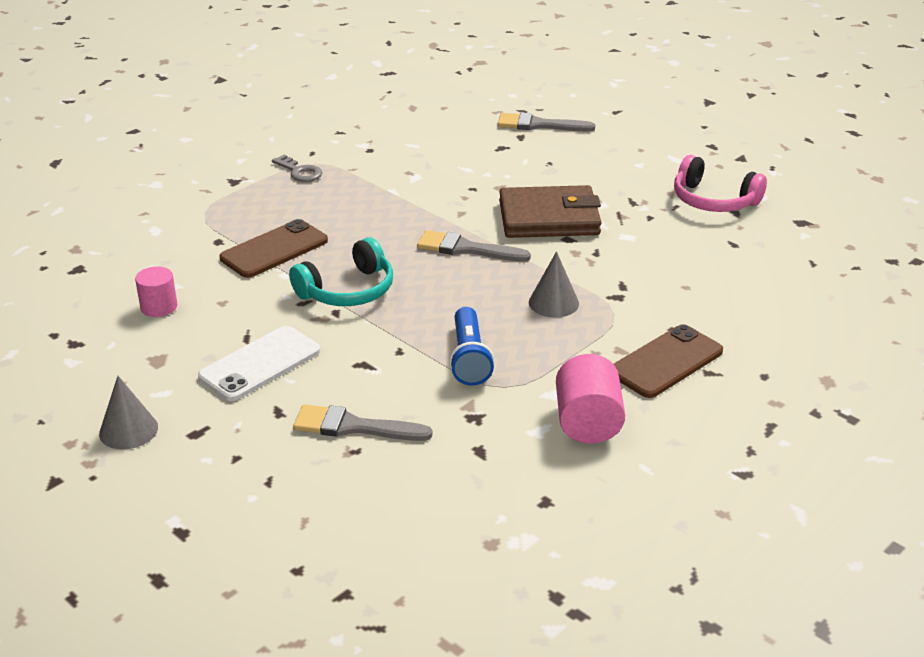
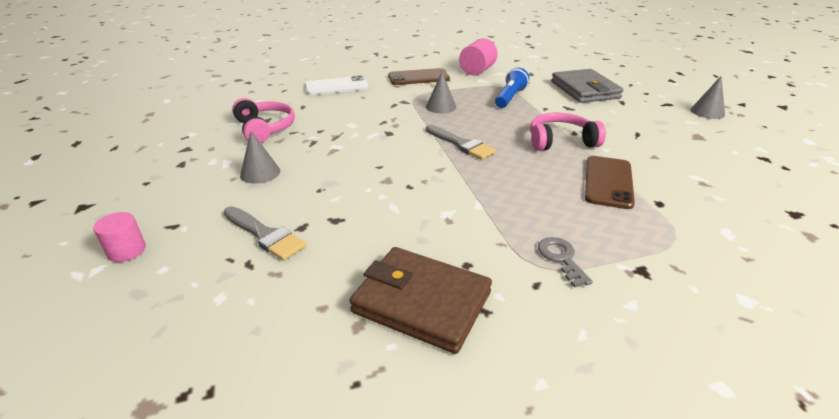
camera: 150 degrees left, 0 degrees up
pink cylinder [135,266,177,317] -> pink cylinder moved to [93,212,146,262]
white phone [198,326,320,401] -> white phone moved to [305,75,369,95]
brown phone [220,219,328,278] -> brown phone turned 60 degrees counterclockwise [585,156,635,209]
turquoise headphones [289,237,393,306] -> pink headphones [530,113,606,151]
grey brush [293,405,432,441] -> grey wallet [551,69,623,103]
brown wallet [499,185,602,238] -> brown wallet moved to [349,247,492,354]
none -> grey cone [240,131,280,184]

